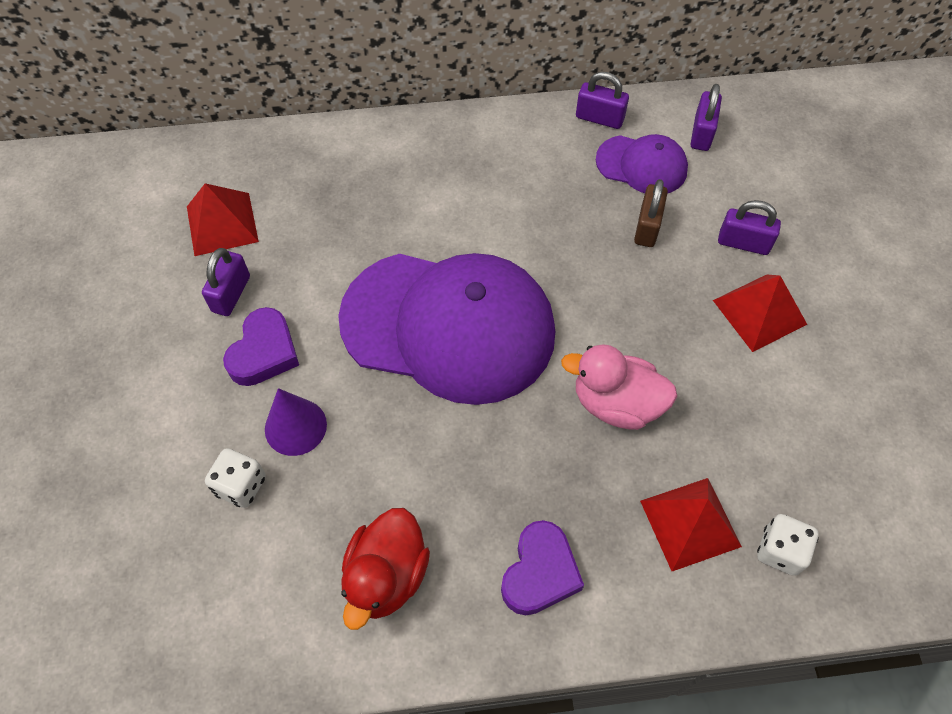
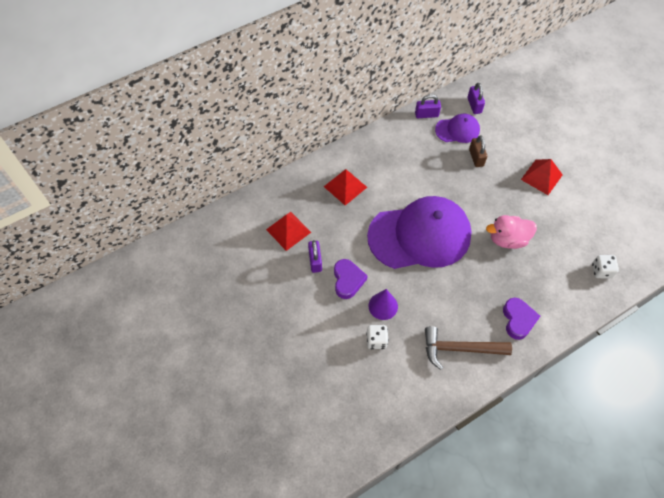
camera: 25 degrees left, 0 degrees up
red duck [341,508,430,630] -> brown hammer [425,326,512,370]
red pyramid [640,478,742,571] -> red pyramid moved to [324,169,367,205]
purple padlock [718,200,781,255] -> none

